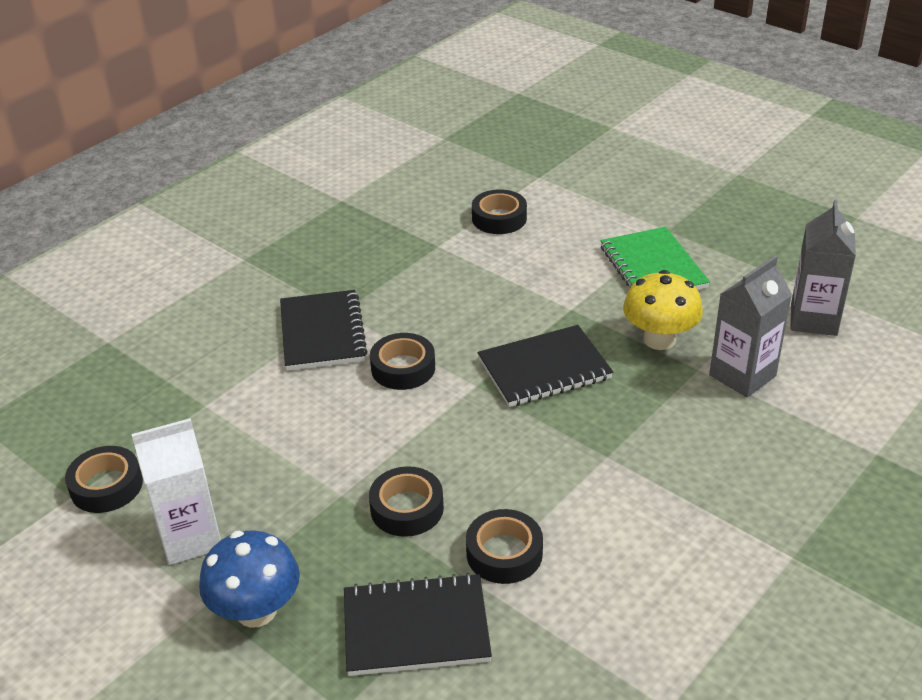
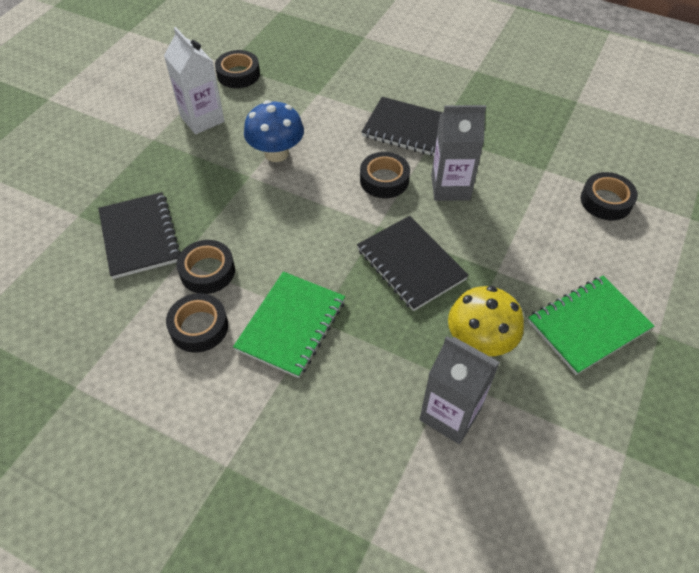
camera: 75 degrees right, 15 degrees up
blue mushroom [199,531,300,628] -> blue mushroom moved to [244,100,304,162]
black notebook [280,290,368,371] -> black notebook turned 45 degrees clockwise [361,97,443,156]
black tape [369,466,444,537] -> black tape moved to [166,293,228,353]
grey carton [791,199,856,336] -> grey carton moved to [431,105,486,201]
none -> green notebook [233,272,345,378]

